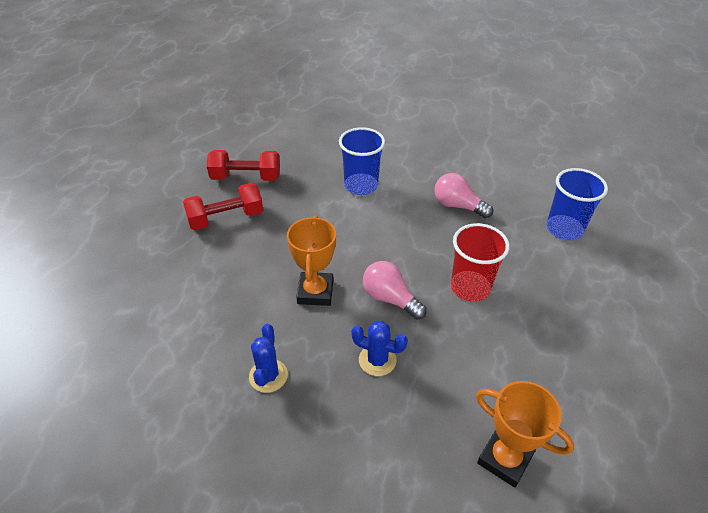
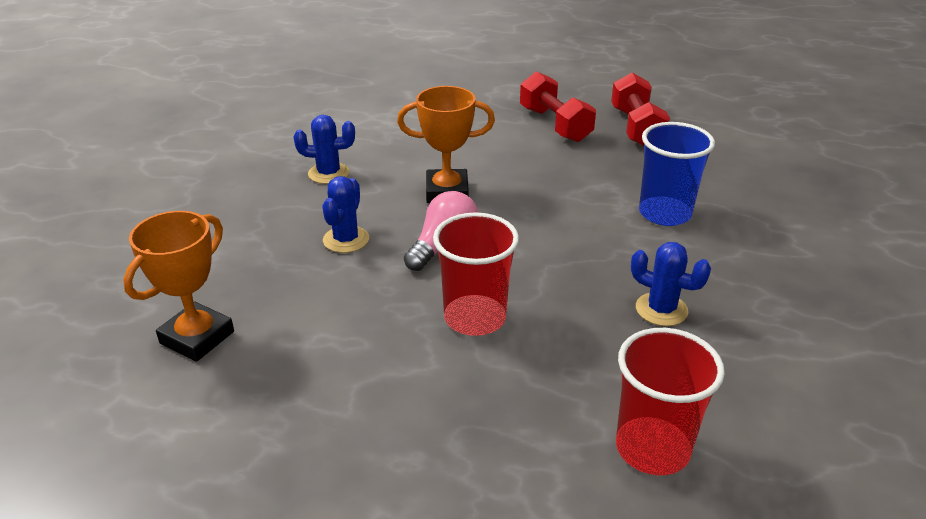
camera: 85 degrees right, 10 degrees down
pink light bulb [434,173,493,218] -> blue cactus [631,242,711,326]
blue cup [546,168,608,240] -> red cup [616,328,725,475]

